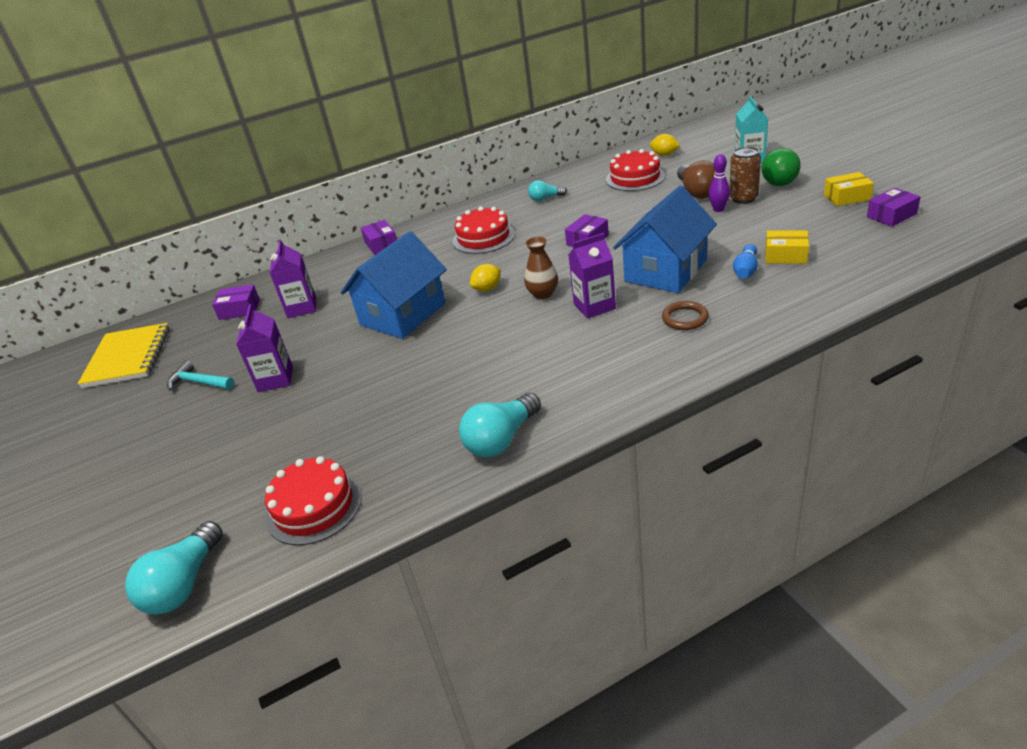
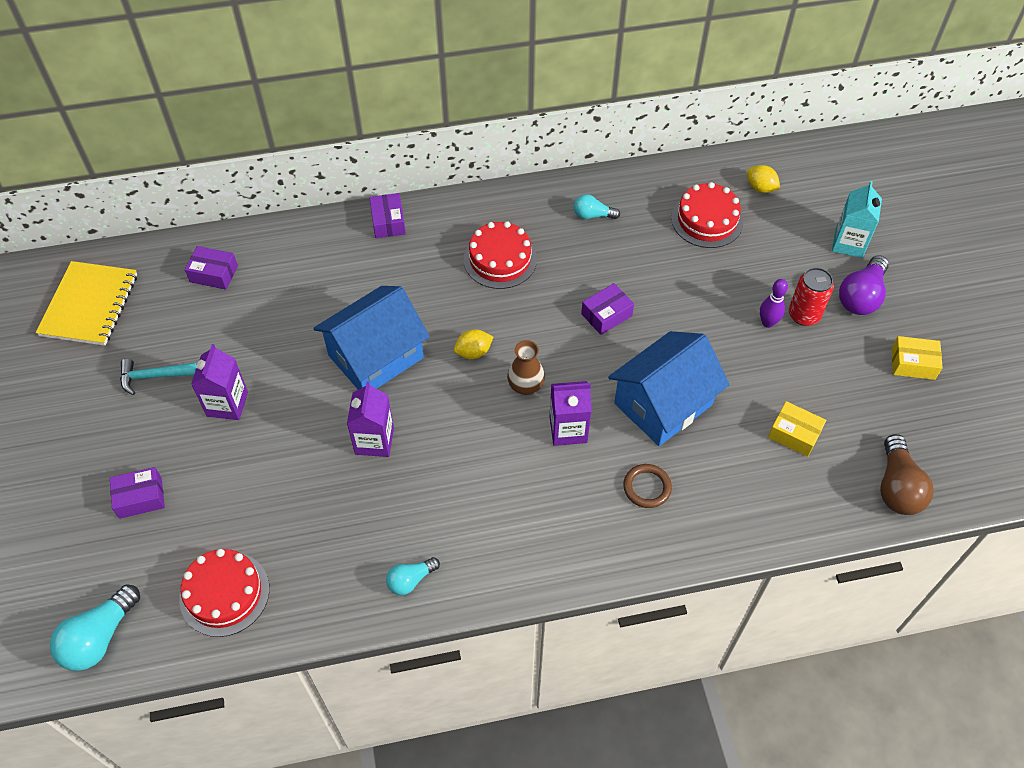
camera: 10 degrees right, 20 degrees up
turquoise hammer [167,361,234,391] -> turquoise hammer turned 45 degrees counterclockwise [120,359,196,395]
purple carton [270,239,316,318] -> purple carton moved to [347,382,394,457]
turquoise light bulb [459,393,541,457] -> turquoise light bulb [386,557,440,595], size x0.59
brown light bulb [677,160,715,199] -> brown light bulb moved to [880,434,934,515]
brown can [730,146,761,204] -> red can [789,267,834,326]
blue bowling pin [733,244,758,279] -> none
green light bulb [762,148,801,186] -> purple light bulb [839,255,889,315]
purple box [867,188,921,227] -> purple box moved to [110,467,165,519]

